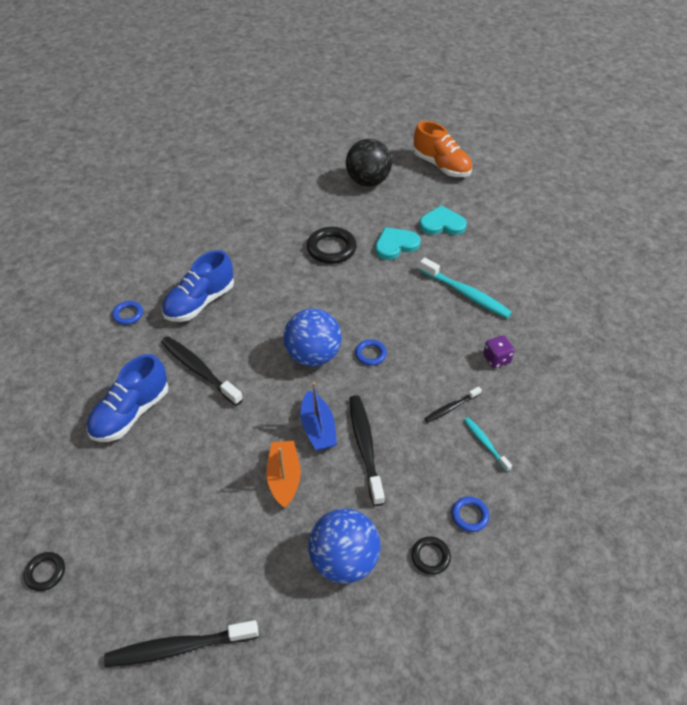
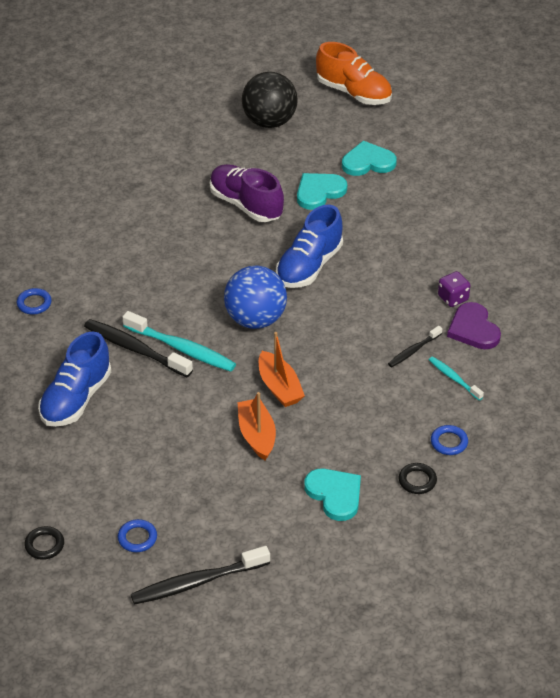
camera: 10 degrees left, 5 degrees down
blue shoe [162,250,234,322] -> blue shoe moved to [276,205,343,288]
blue boat [300,382,337,451] -> orange boat [259,332,305,407]
black ring [307,227,357,264] -> purple shoe [210,164,284,222]
blue ball [308,509,381,584] -> turquoise heart [304,469,361,521]
black toothbrush [349,395,385,506] -> none
blue ring [355,339,387,366] -> blue ring moved to [118,519,157,552]
turquoise toothbrush [419,257,512,318] -> turquoise toothbrush moved to [123,311,236,372]
none -> purple heart [447,302,501,349]

